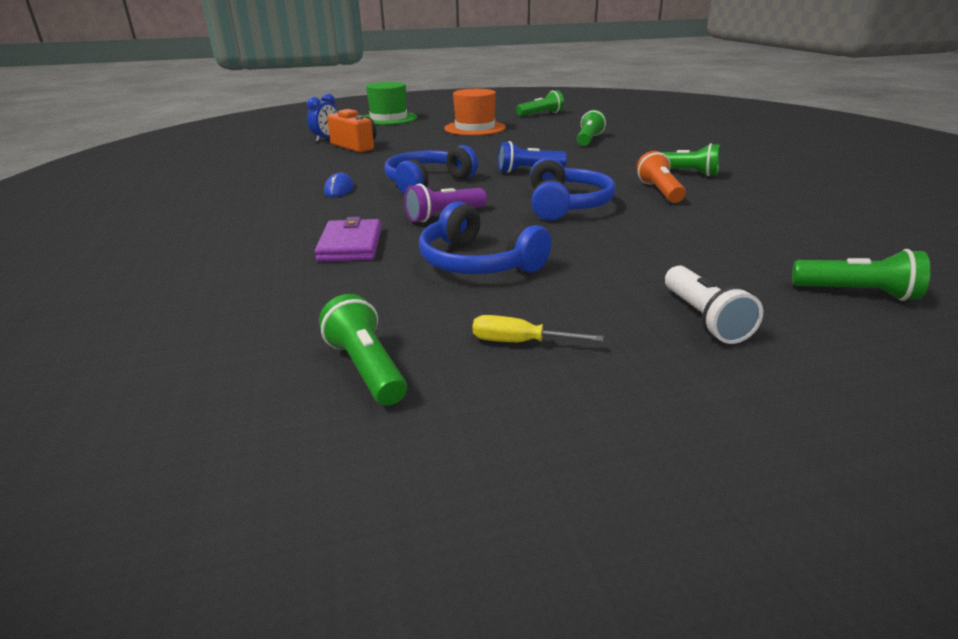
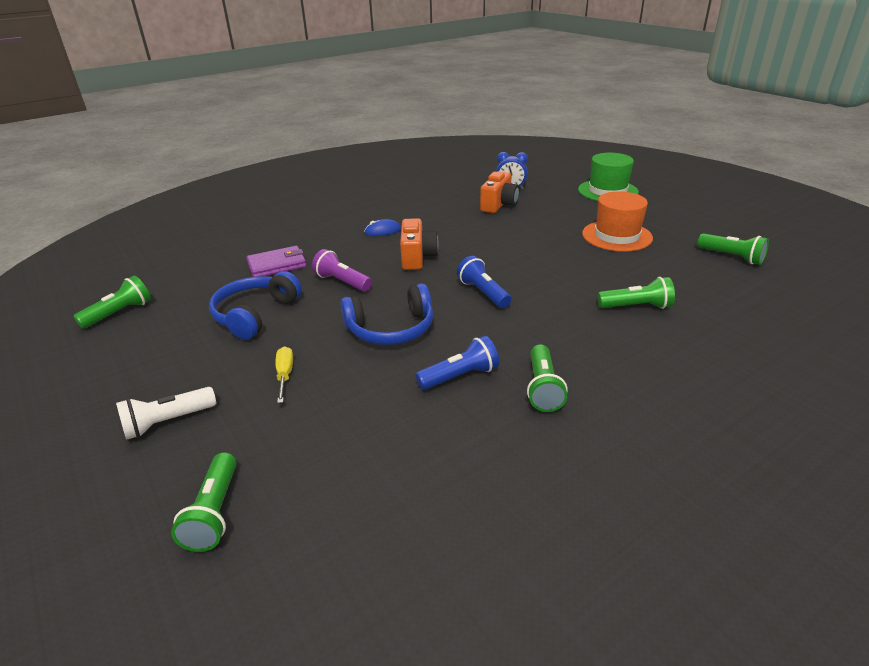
camera: 70 degrees right, 5 degrees up
blue headphones [385,145,478,194] -> orange camera [400,218,439,270]
yellow screwdriver [473,315,603,342] -> yellow screwdriver moved to [276,346,293,403]
orange flashlight [636,151,686,203] -> blue flashlight [415,336,499,390]

